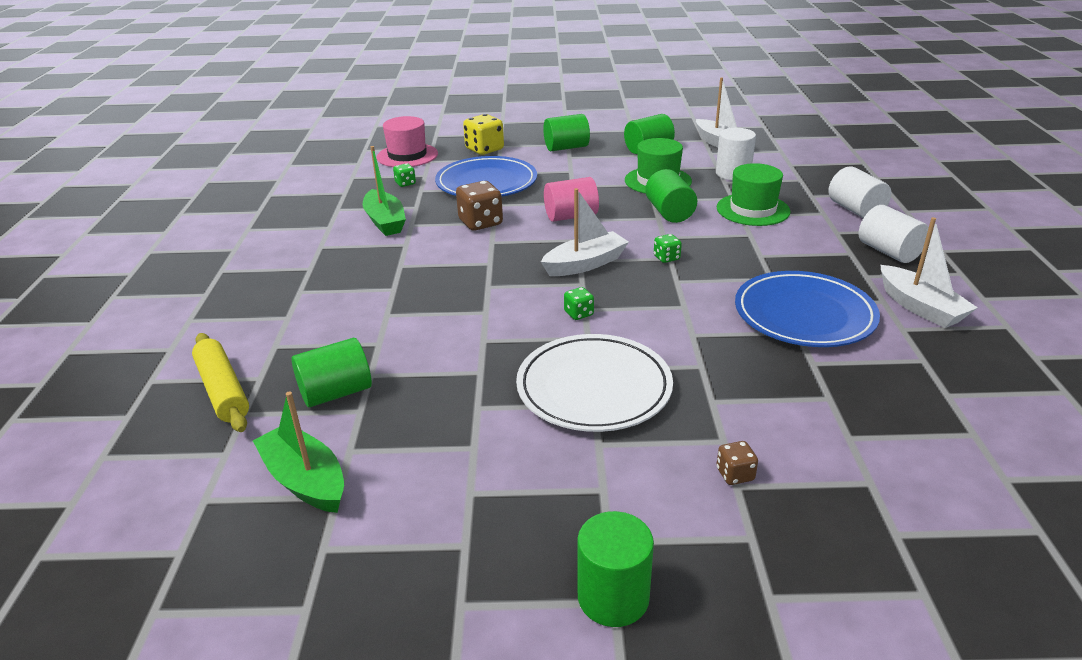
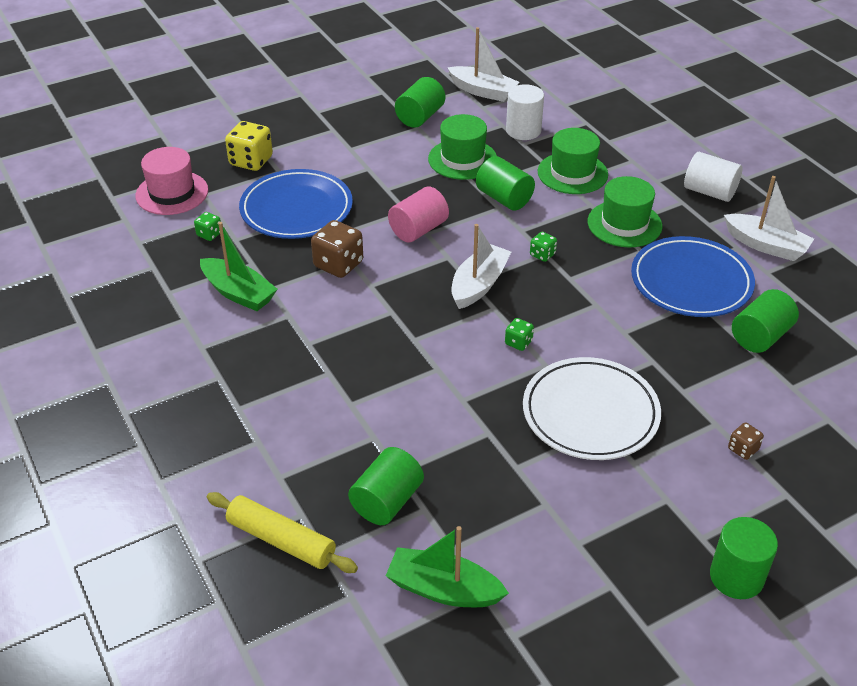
camera: 30 degrees left, 10 degrees up
green cylinder [543,114,590,151] -> green cylinder moved to [732,289,799,353]
white cylinder [828,166,891,218] -> none
none -> green hat [588,176,662,247]

